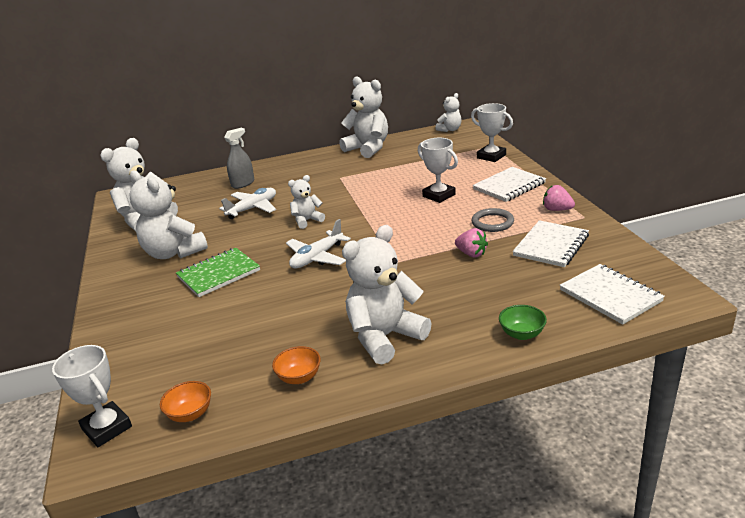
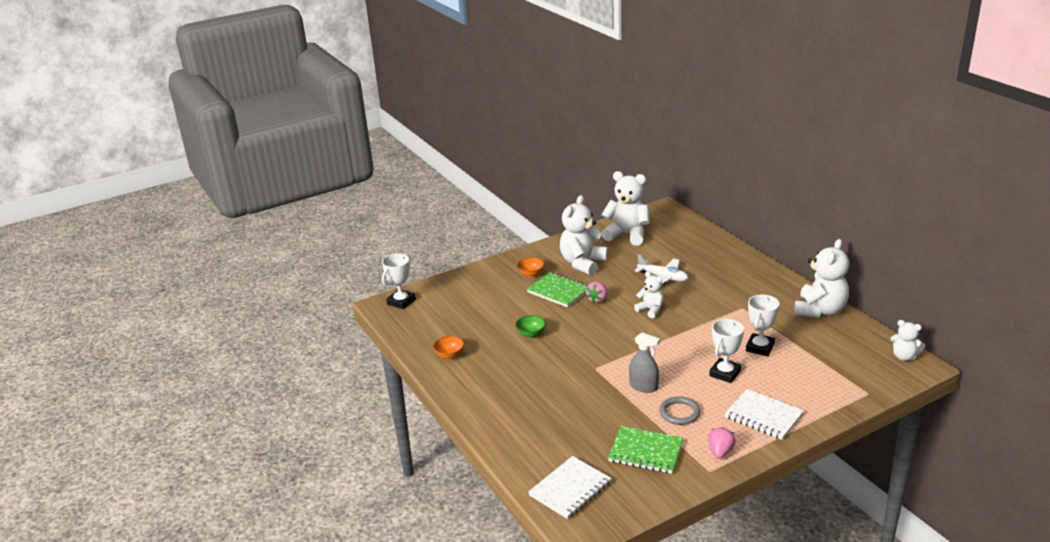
camera: 75 degrees right, 0 degrees up
orange bowl [160,381,211,422] -> orange bowl moved to [517,257,544,277]
grey spray bottle [224,128,254,189] -> grey spray bottle moved to [629,332,660,393]
white plane [286,219,351,269] -> none
white teddy bear [342,225,432,365] -> none
pink strawberry [455,228,488,257] -> pink strawberry moved to [586,282,607,303]
white trophy [471,103,513,162] -> white trophy moved to [746,295,779,356]
green bowl [499,305,547,340] -> green bowl moved to [516,315,546,338]
white notebook [513,220,589,267] -> green notebook [608,426,683,474]

